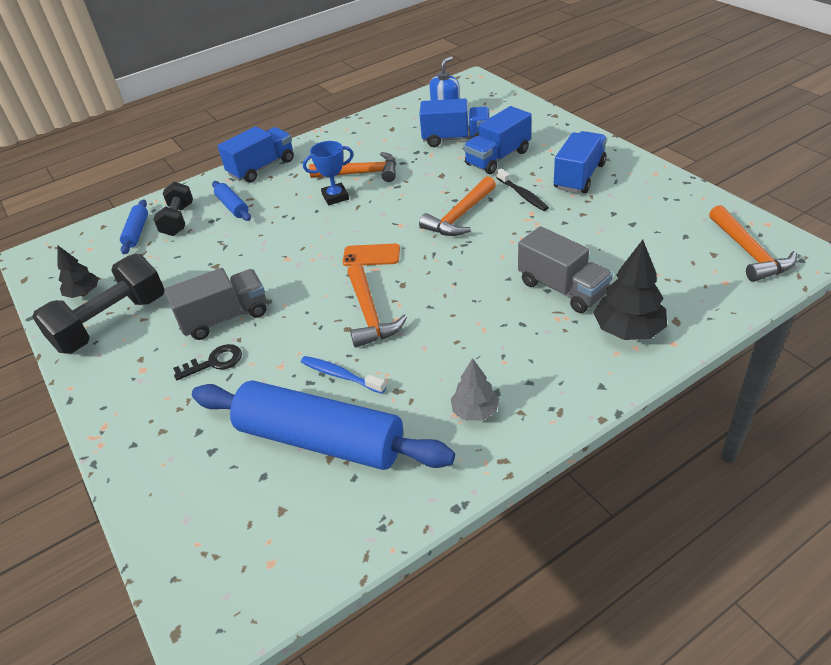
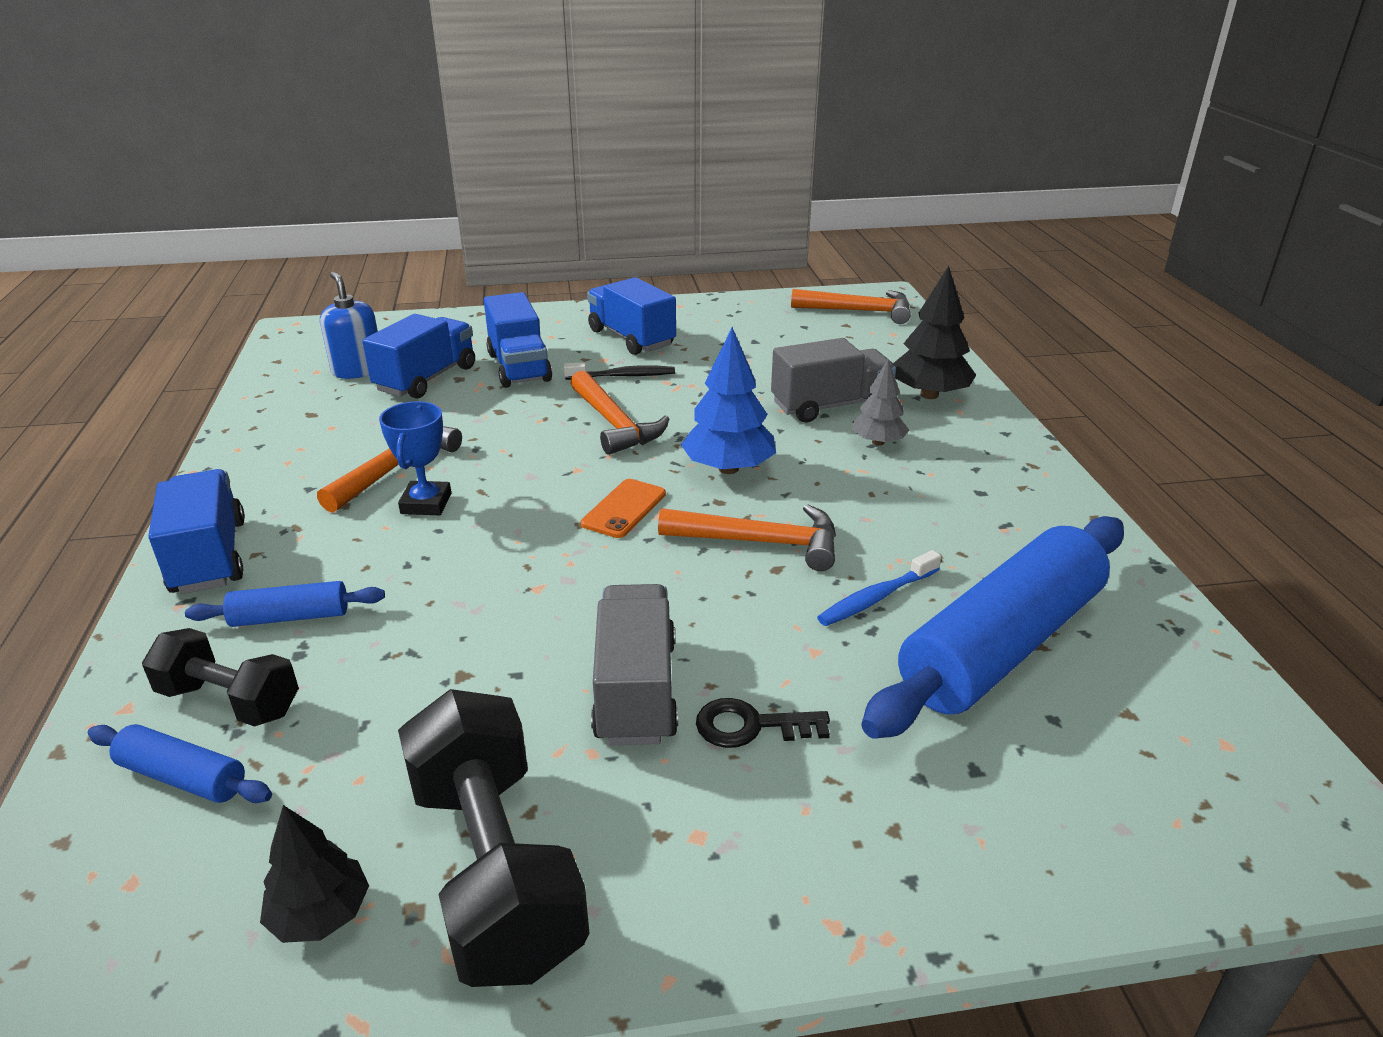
camera: 70 degrees left, 10 degrees down
black key [173,344,242,380] -> black key turned 90 degrees counterclockwise [696,698,830,748]
grey tree [451,358,499,421] -> grey tree moved to [852,359,909,446]
none -> blue tree [681,327,776,474]

